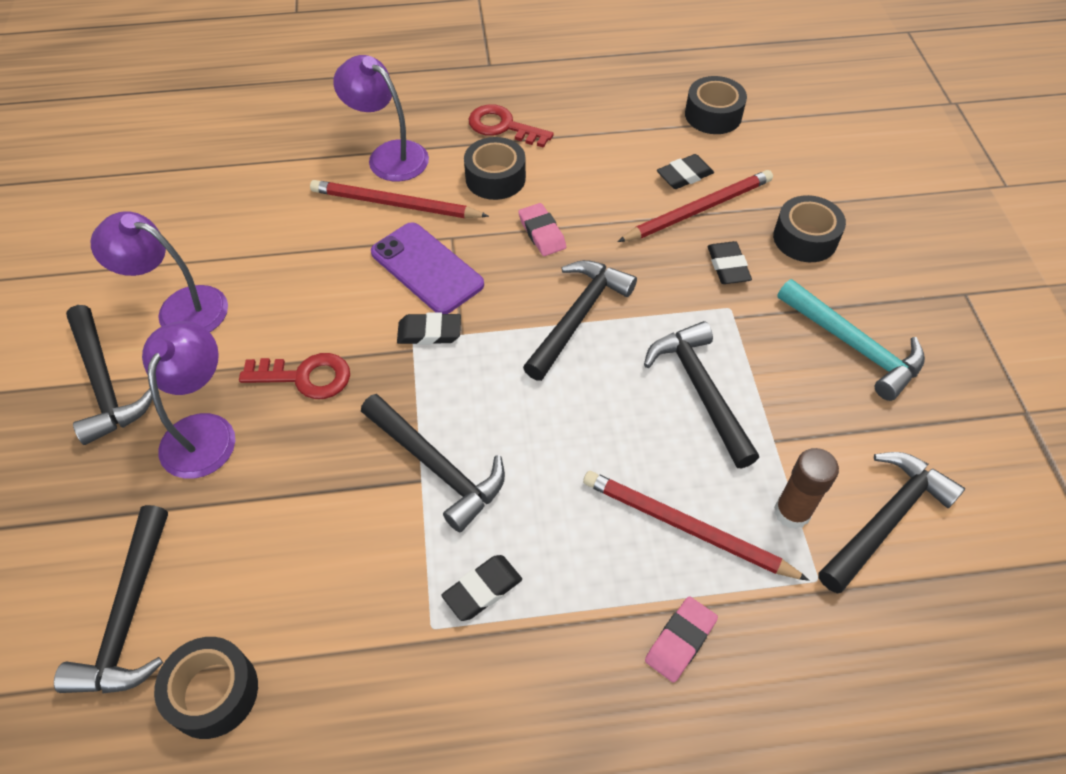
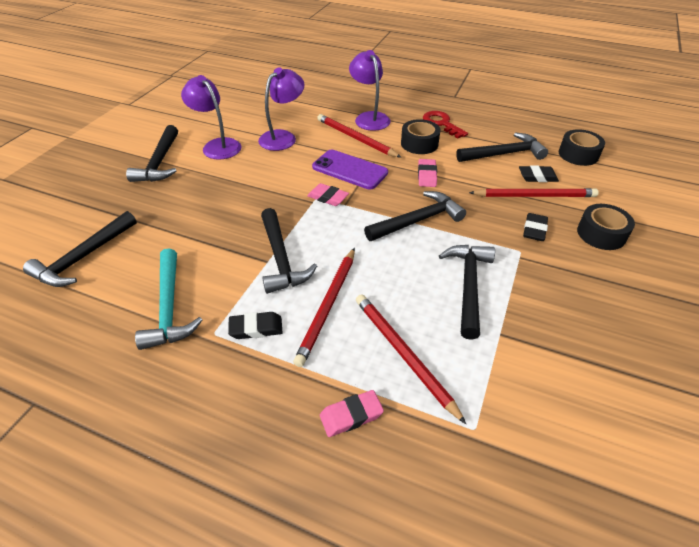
camera: 30 degrees right, 10 degrees down
purple lamp [142,321,235,479] -> purple lamp moved to [258,67,304,151]
black tape [154,637,258,739] -> none
red key [239,353,350,399] -> none
purple phone [371,222,484,314] -> purple phone turned 45 degrees counterclockwise [312,150,388,190]
black eraser [397,312,461,345] -> pink eraser [307,183,349,206]
brown glue stick [774,448,839,529] -> none
turquoise hammer [777,279,925,401] -> turquoise hammer moved to [135,249,202,350]
black hammer [819,452,965,593] -> black hammer moved to [456,133,548,162]
none -> red pencil [293,248,355,367]

